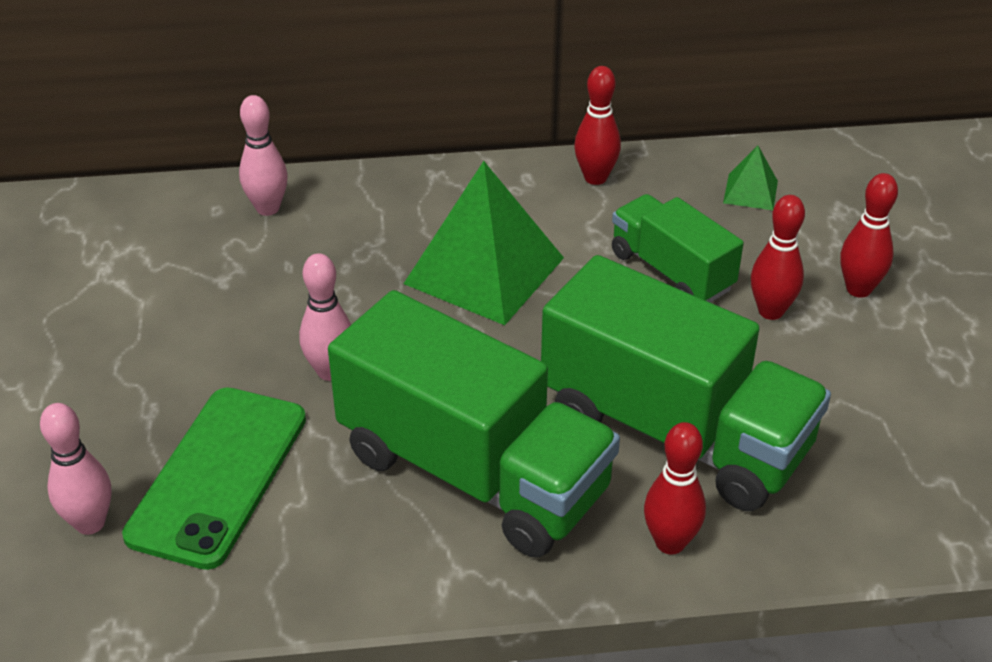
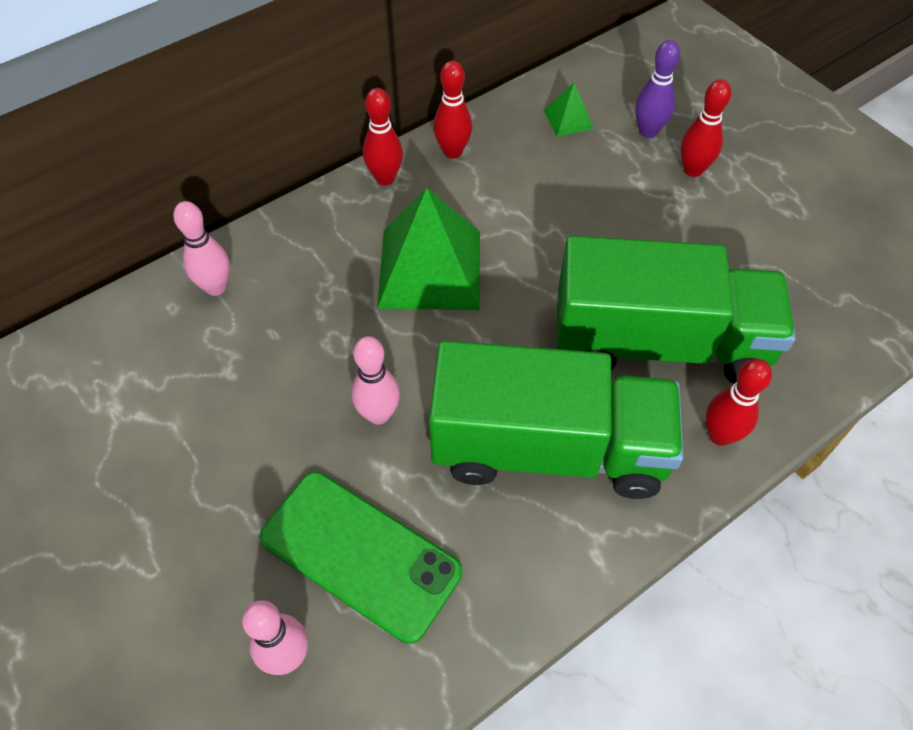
camera: 30 degrees left, 15 degrees up
green phone [122,388,306,570] -> green phone turned 45 degrees counterclockwise [260,472,462,644]
green truck [612,194,744,303] -> none
red bowling pin [751,195,805,320] -> red bowling pin moved to [363,88,403,185]
none -> purple bowling pin [635,40,680,138]

